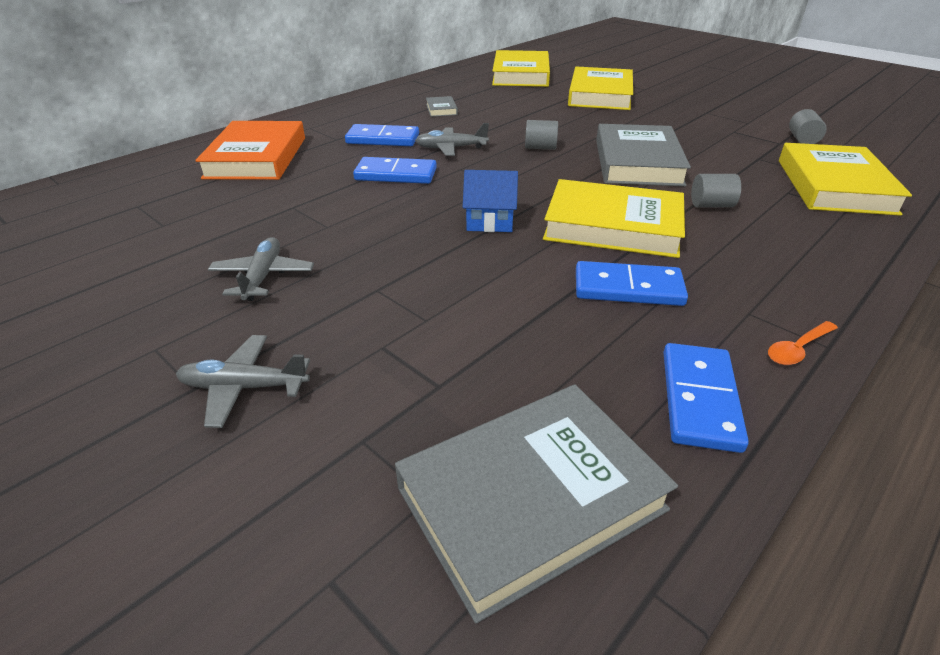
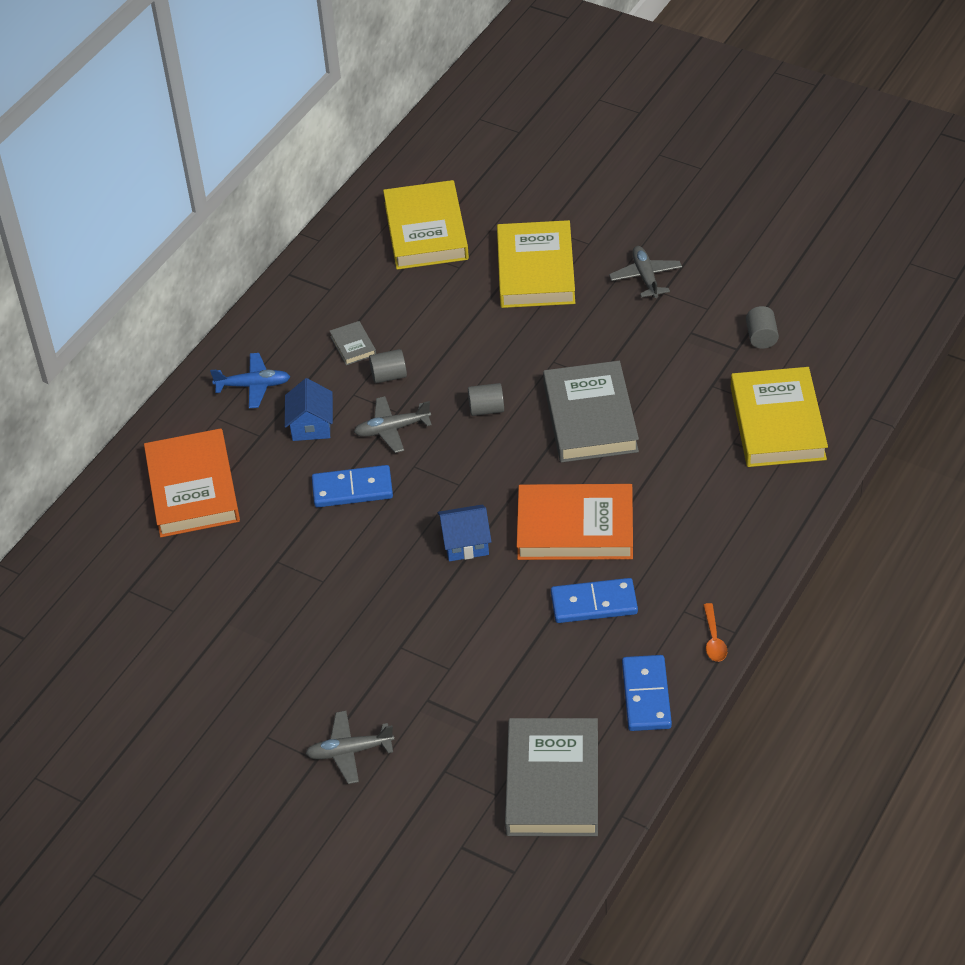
camera: 10 degrees left, 10 degrees up
grey plane [208,237,314,301] -> grey plane moved to [609,246,682,298]
blue domino [345,124,419,146] -> blue house [285,378,333,441]
grey book [395,385,678,624] -> grey book turned 45 degrees counterclockwise [505,718,598,836]
yellow book [543,179,685,258] -> orange book [517,484,633,560]
grey cylinder [691,174,741,207] -> grey cylinder moved to [369,349,407,383]
orange spoon [768,321,838,365] -> orange spoon turned 45 degrees counterclockwise [703,603,727,662]
none -> blue plane [210,353,290,408]

